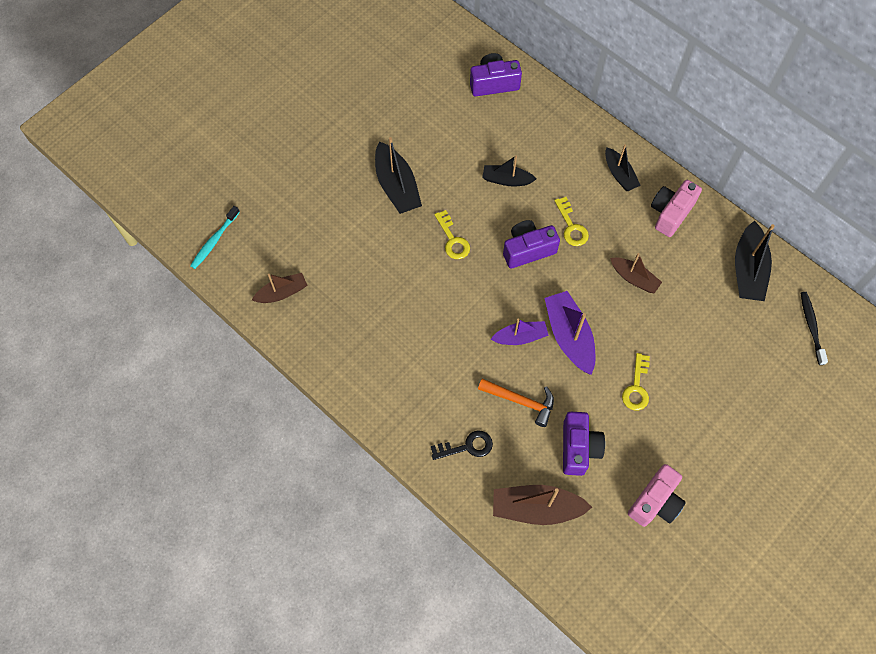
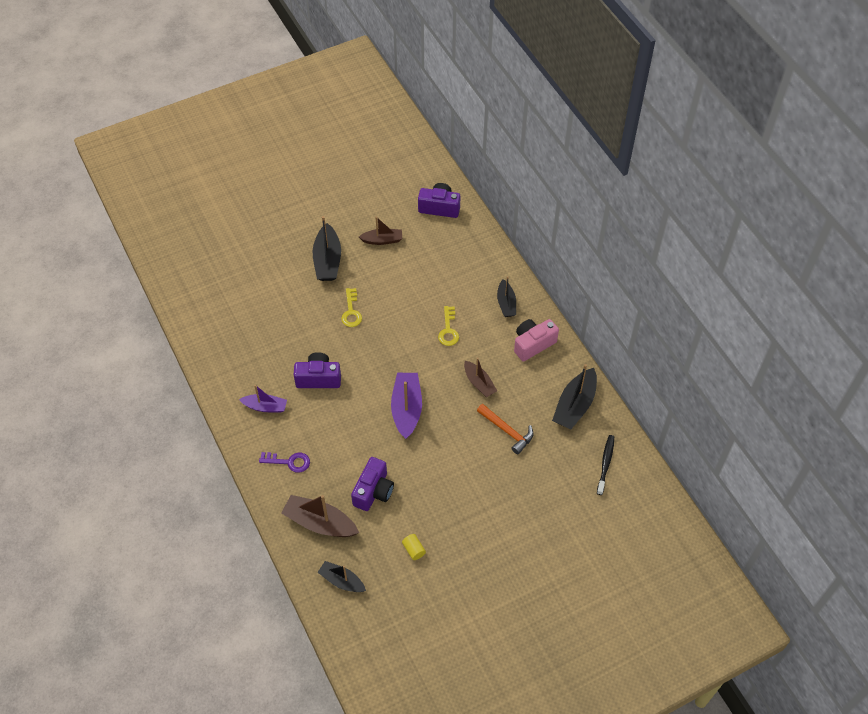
camera: 20 degrees right, 10 degrees down
turquoise toothbrush [190,206,240,269] -> none
brown boat [252,273,307,303] -> brown boat moved to [359,216,402,245]
black key [431,430,493,460] -> purple key [259,452,310,473]
orange hammer [478,379,554,427] -> orange hammer moved to [477,404,533,455]
black boat [482,155,536,186] -> black boat moved to [318,561,366,592]
purple boat [491,319,549,345] -> purple boat moved to [239,385,287,413]
purple camera [503,220,560,269] -> purple camera moved to [294,352,341,388]
yellow key [622,353,650,410] -> none
pink camera [628,464,686,527] -> yellow cylinder [402,534,426,560]

